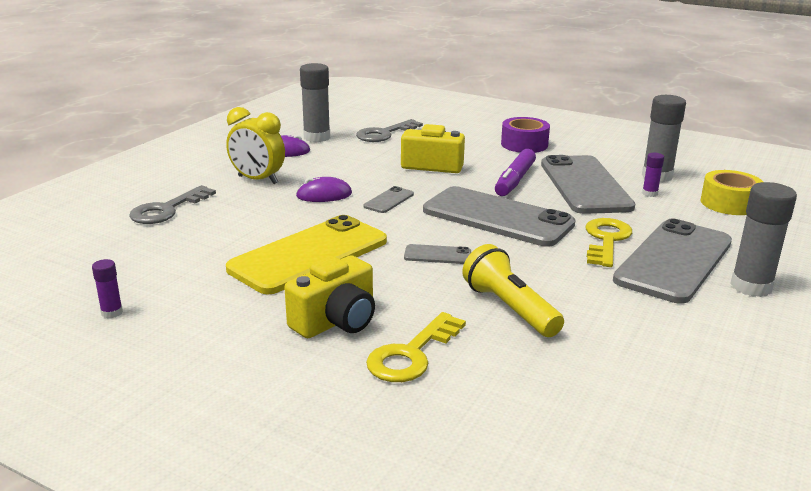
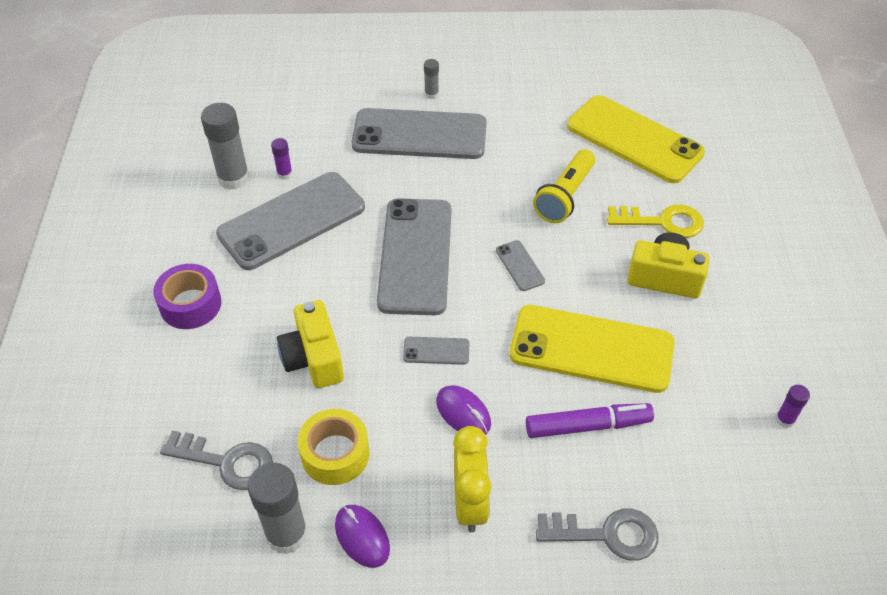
camera: 120 degrees left, 25 degrees up
purple marker [495,149,536,196] -> purple marker moved to [526,403,654,438]
yellow key [586,218,632,267] -> none
yellow tape [701,170,763,215] -> yellow tape moved to [298,409,370,485]
grey glue stick [730,182,797,297] -> grey glue stick [424,59,439,99], size x0.49
none -> yellow phone [567,95,705,183]

